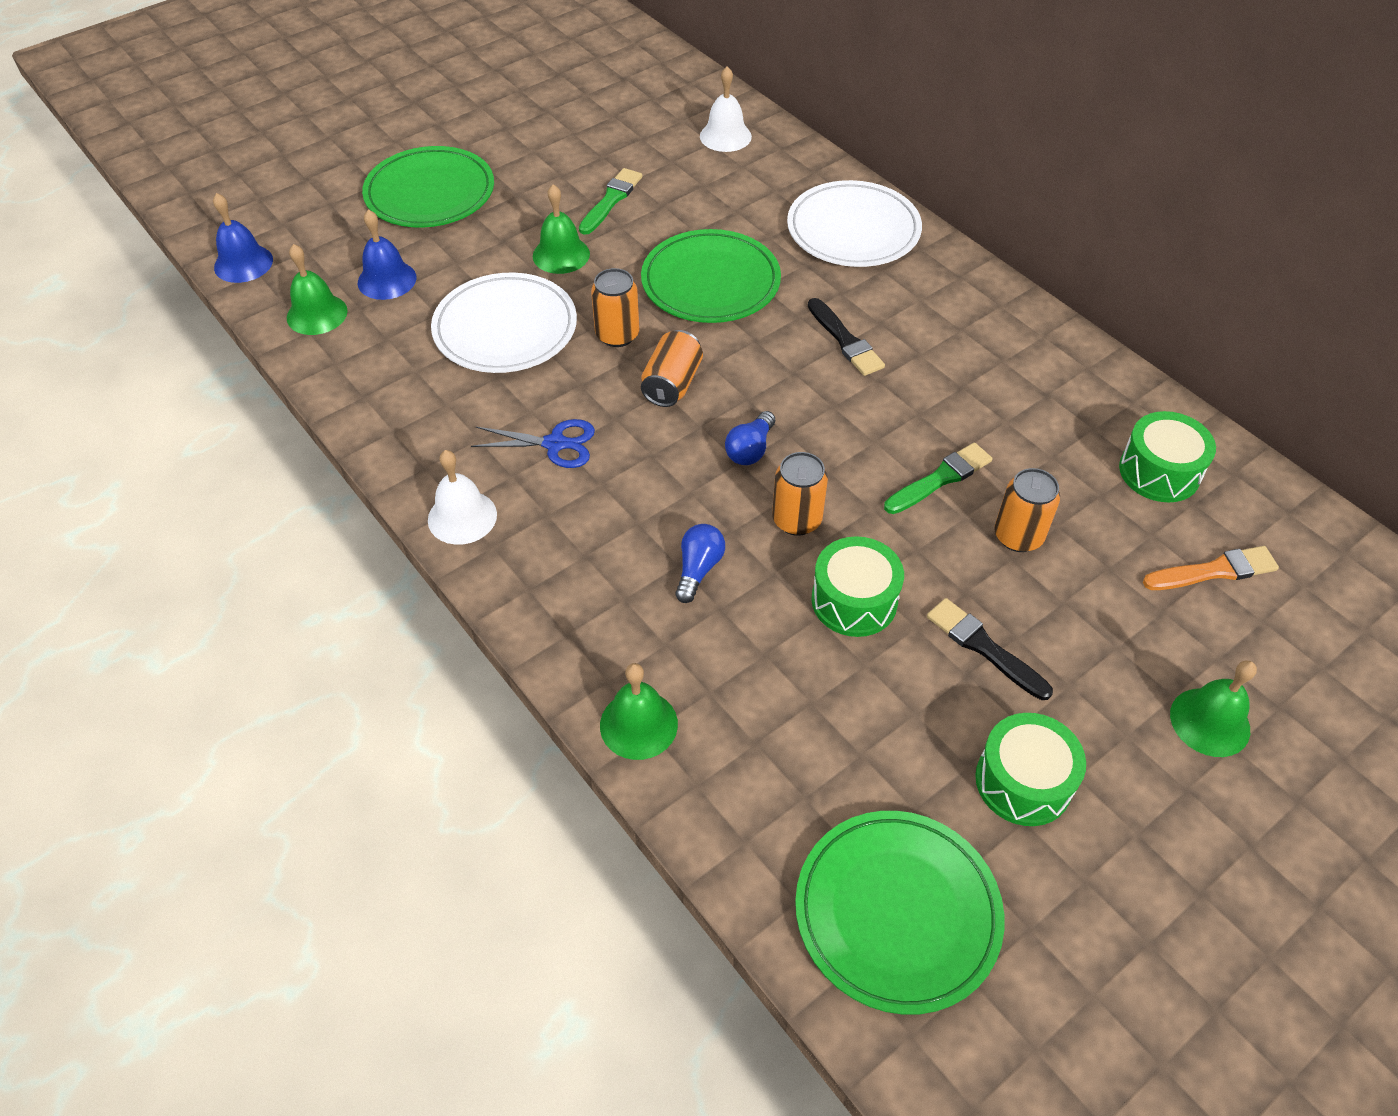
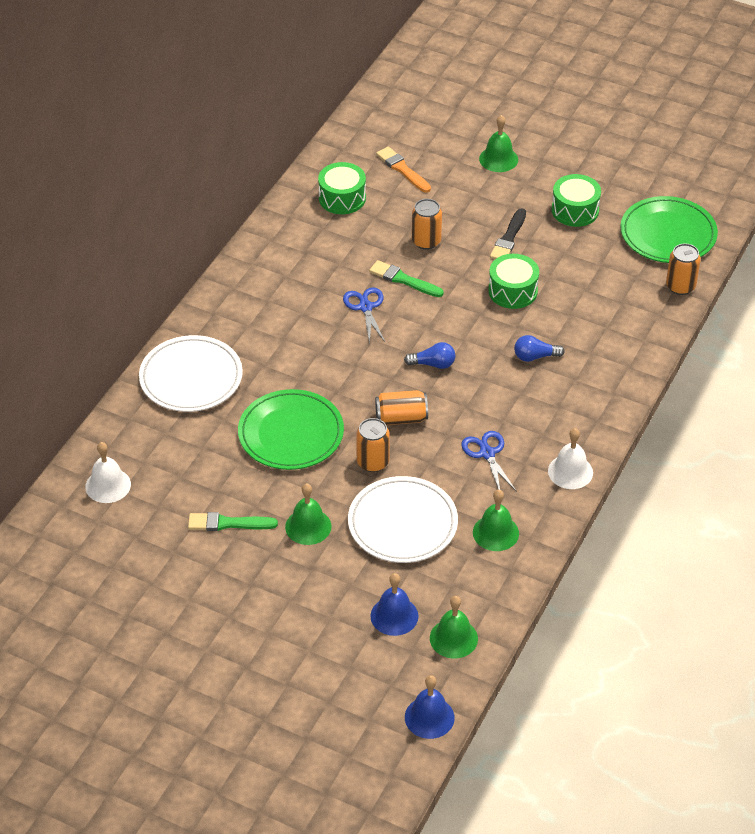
camera: 115 degrees left, 5 degrees down
green plate [362,146,494,228] -> none
green bell [600,663,678,760] -> green bell moved to [473,490,519,551]
orange can [772,452,828,536] -> orange can moved to [666,243,701,295]
black brush [808,298,885,376] -> none
none -> blue scissors [343,287,385,344]

